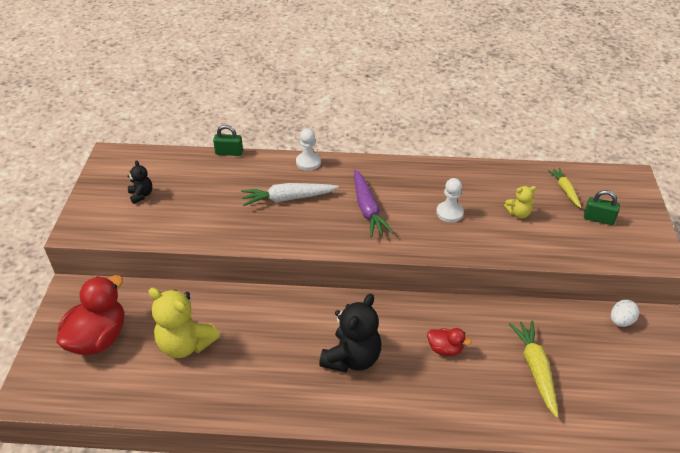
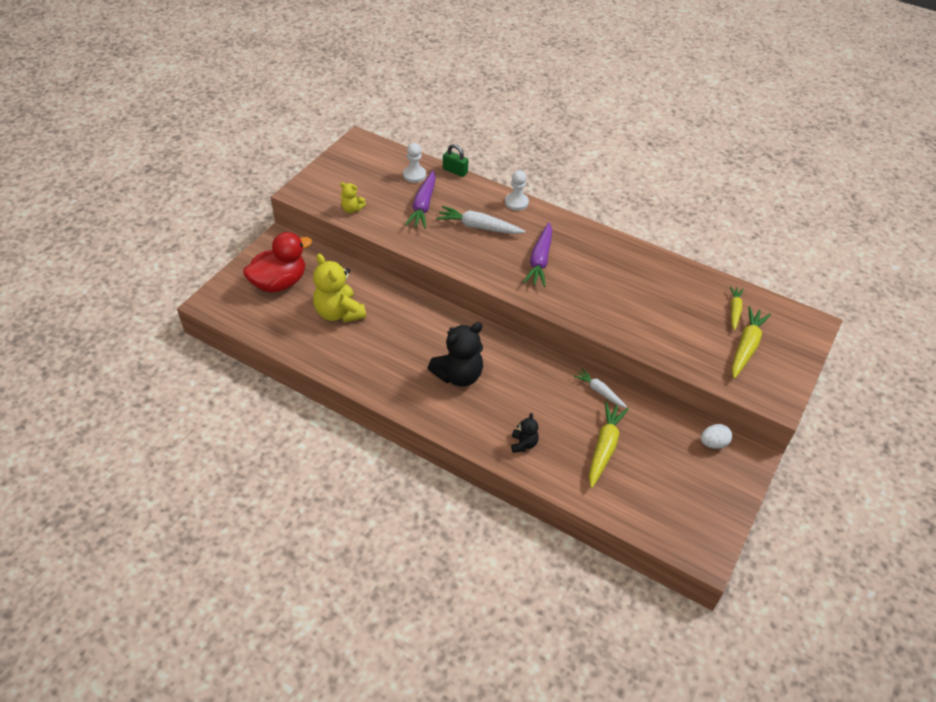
camera: 25 degrees right, 5 degrees up
black teddy bear [127,160,152,204] -> black teddy bear moved to [511,413,539,453]
red duck [427,328,472,356] -> none
white pawn [436,178,464,223] -> white pawn moved to [403,143,426,183]
yellow teddy bear [504,186,536,219] -> yellow teddy bear moved to [340,182,366,213]
green padlock [584,190,620,225] -> yellow carrot [732,306,771,379]
none -> purple carrot [405,171,436,228]
none -> white carrot [573,368,627,408]

